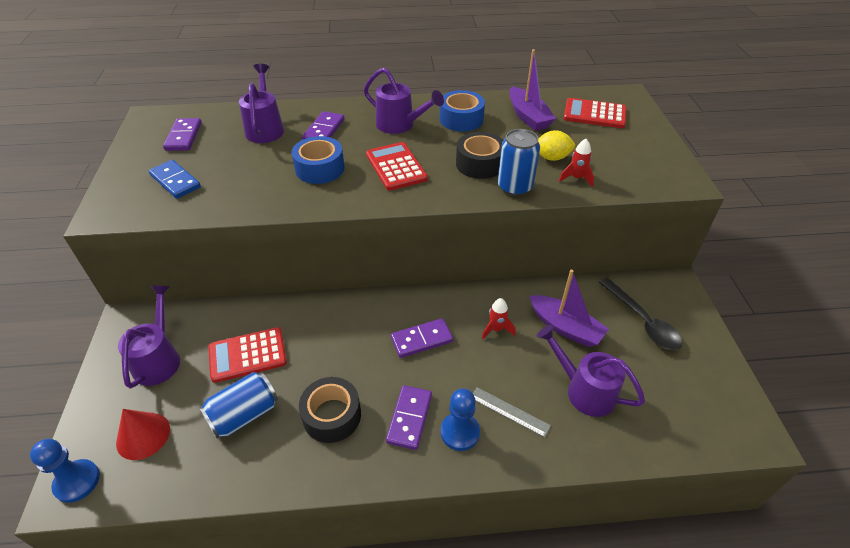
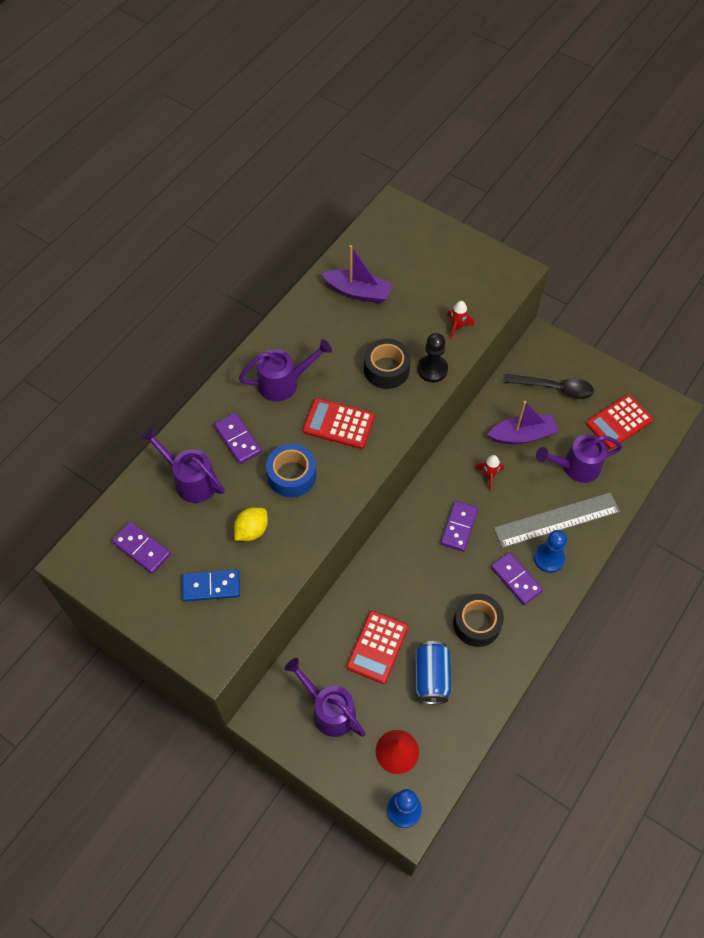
camera: 50 degrees left, 15 degrees up
blue tape [440,90,485,132] -> none
grey ruler [473,387,551,438] -> grey ruler [494,492,620,548], size x1.97
blue can [497,129,540,196] -> black pawn [417,333,448,383]
yellow lemon [538,130,575,161] -> yellow lemon moved to [234,507,268,541]
red calculator [564,98,626,128] -> red calculator moved to [586,394,653,449]

